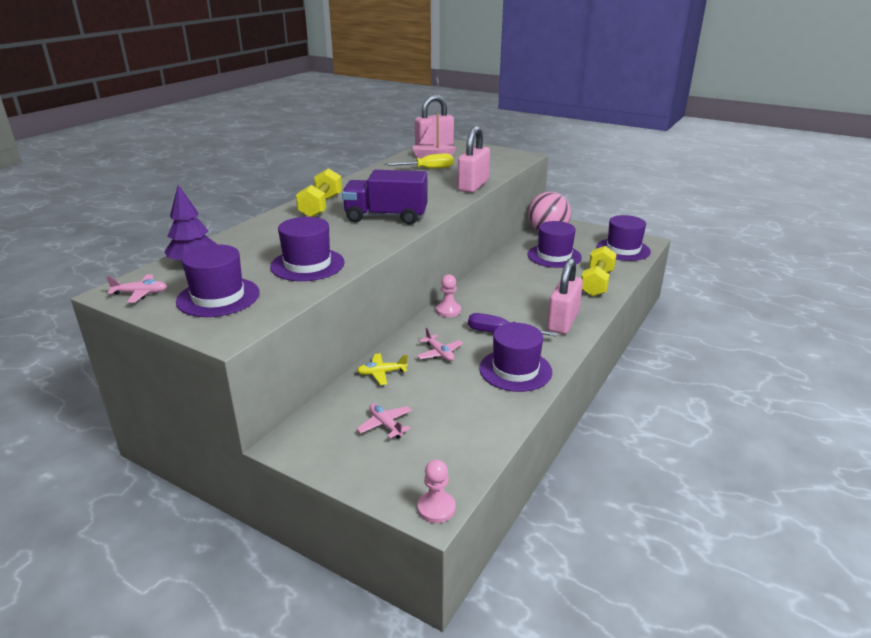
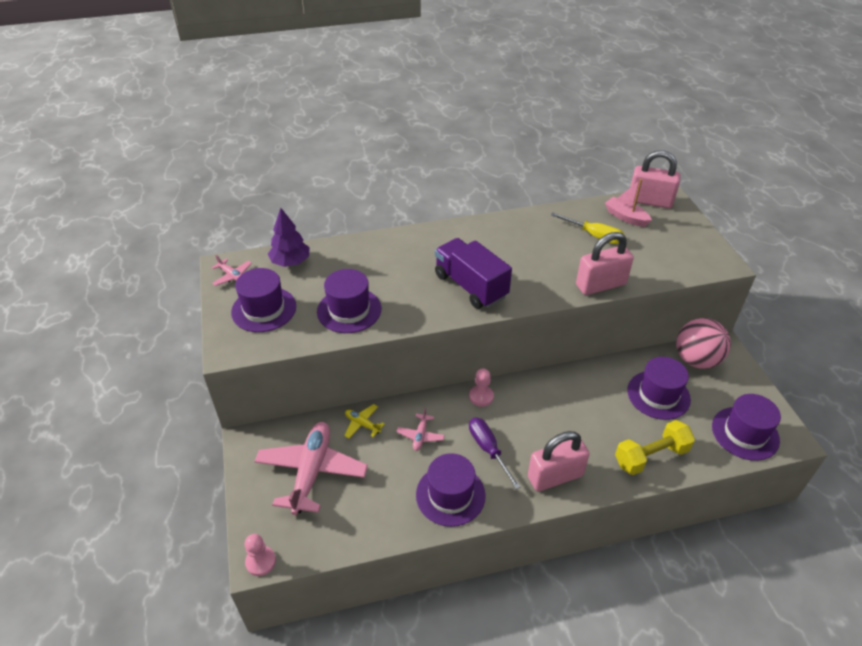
camera: 45 degrees right, 15 degrees up
yellow dumbbell [296,168,342,217] -> none
pink plane [357,404,412,439] -> pink plane [254,422,368,515], size x2.24

